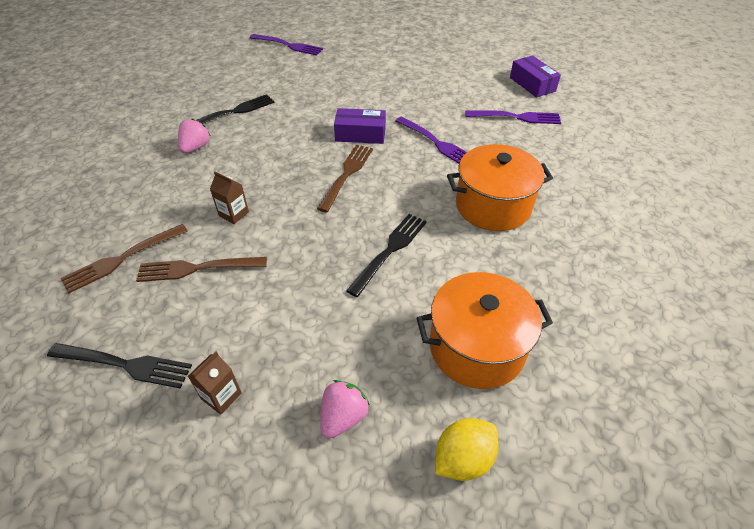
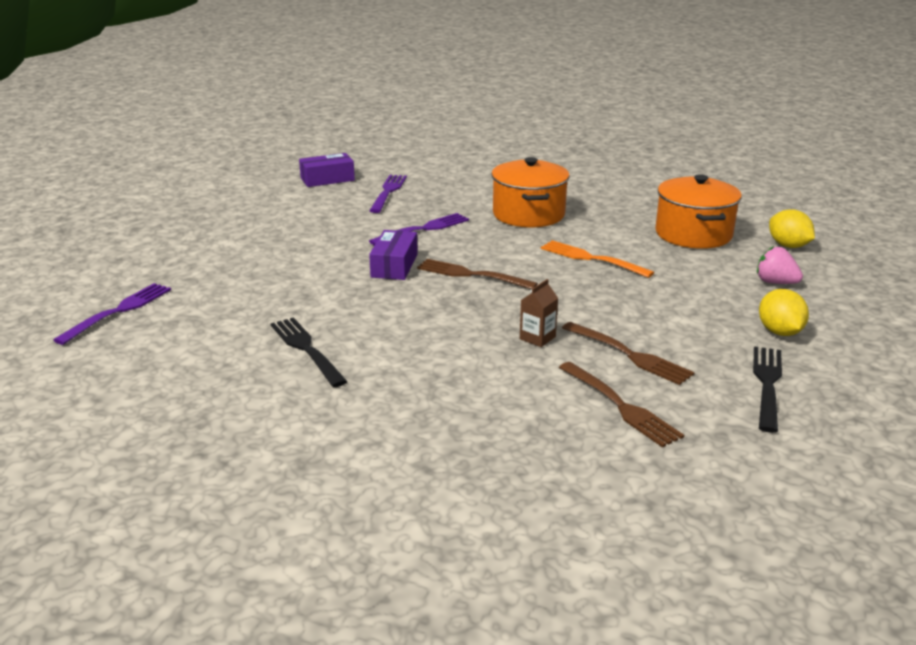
camera: 85 degrees left, 20 degrees down
brown fork [136,257,267,282] -> brown fork turned 45 degrees counterclockwise [562,322,695,385]
pink strawberry [178,118,211,153] -> none
brown carton [188,352,242,414] -> yellow lemon [759,289,809,336]
black fork [346,214,427,297] -> orange fork [541,240,654,278]

